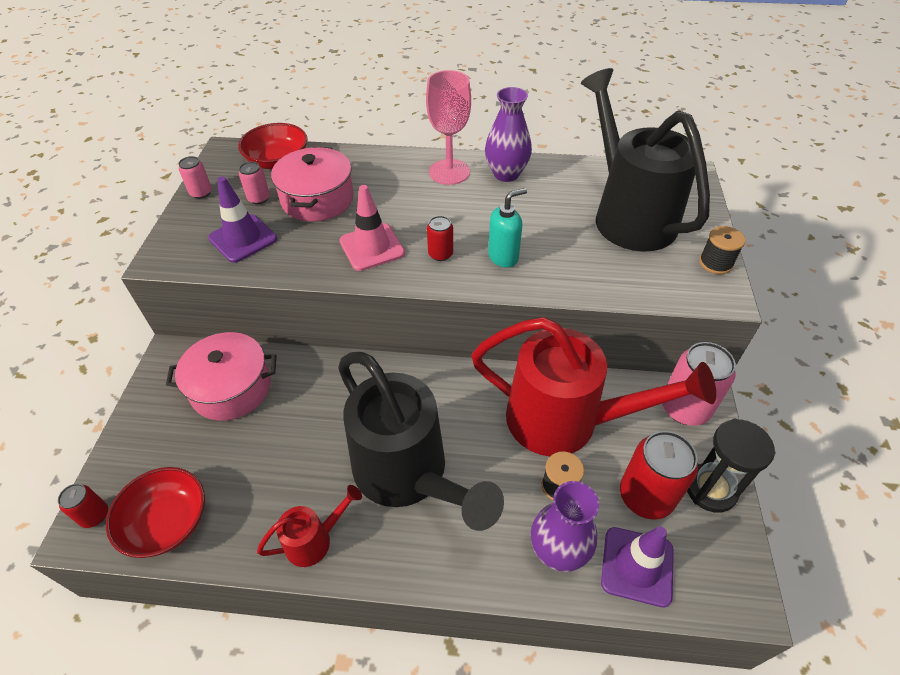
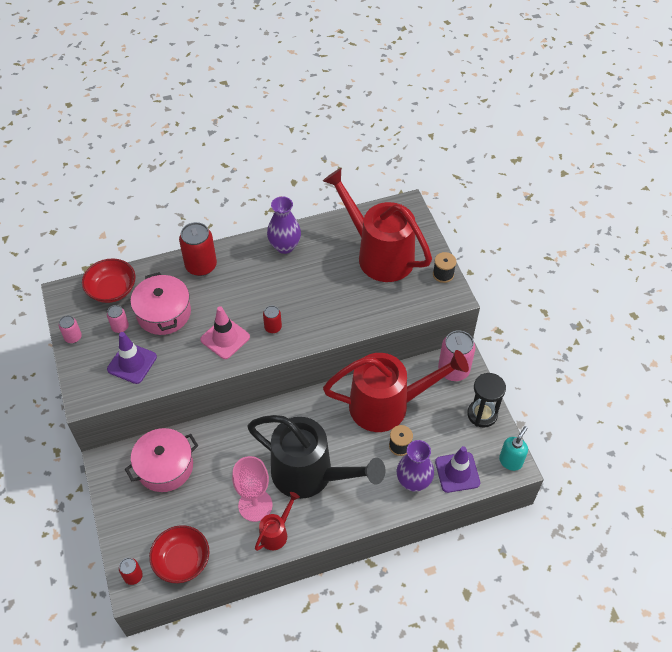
camera: 25 degrees left, 5 degrees up
pink goblet [426,70,471,185] -> pink goblet moved to [232,456,273,522]
turquoise soap dispenser [488,188,527,268] -> turquoise soap dispenser moved to [499,426,528,471]
black watering can [581,68,710,252] -> red watering can [323,168,432,282]
red can [620,431,698,520] -> red can moved to [179,222,217,276]

